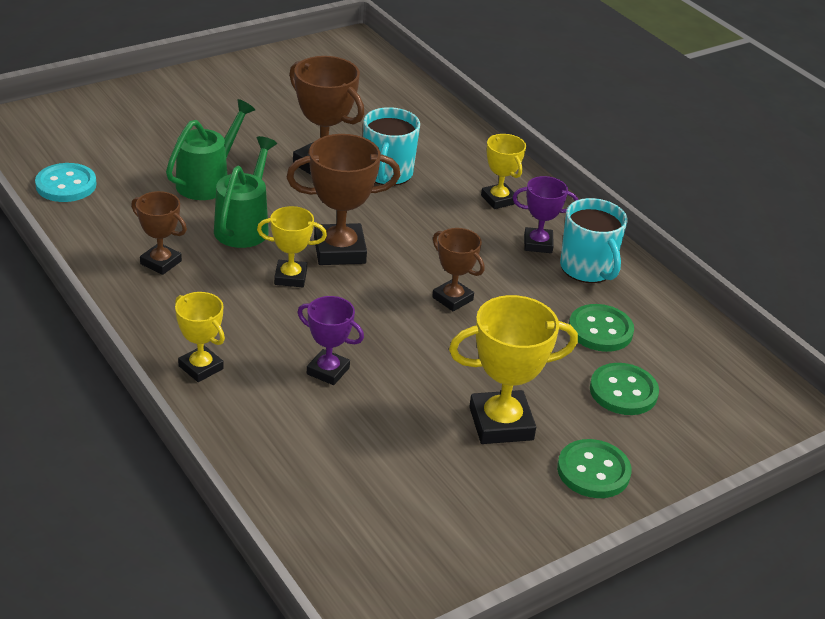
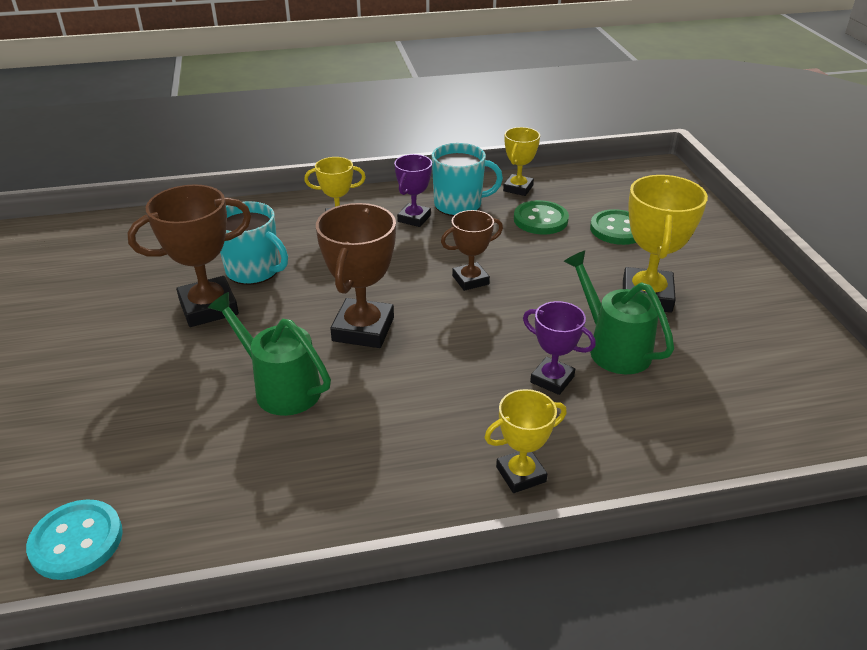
camera: 65 degrees left, 0 degrees up
brown trophy [131,191,187,275] -> none
green watering can [166,99,255,200] -> green watering can moved to [564,250,674,374]
yellow trophy [257,206,327,287] -> yellow trophy moved to [503,127,540,196]
purple trophy [298,296,364,385] -> purple trophy turned 75 degrees clockwise [523,301,596,395]
green button [557,439,632,498] -> none

